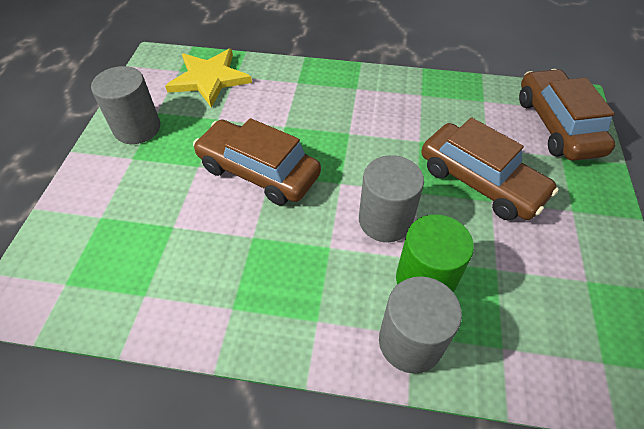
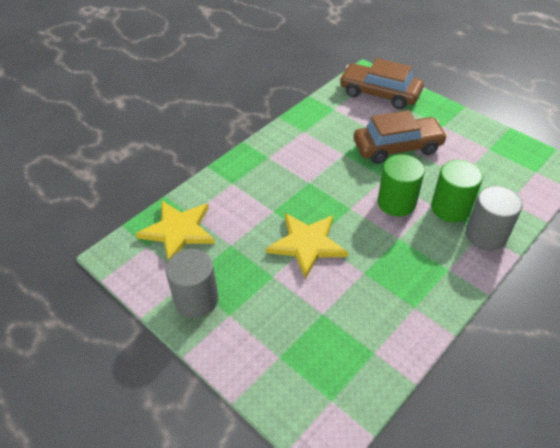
camera: 55 degrees left, 5 degrees down
brown car [193,118,321,205] -> yellow star [266,213,348,279]
grey cylinder [359,155,424,242] -> green cylinder [377,155,425,217]

